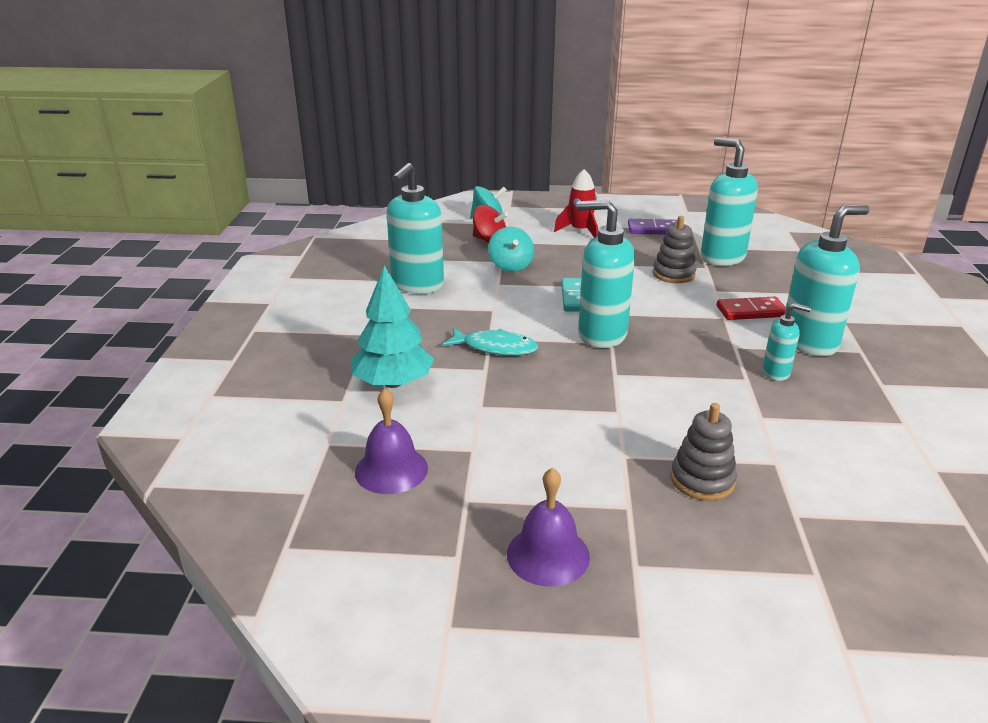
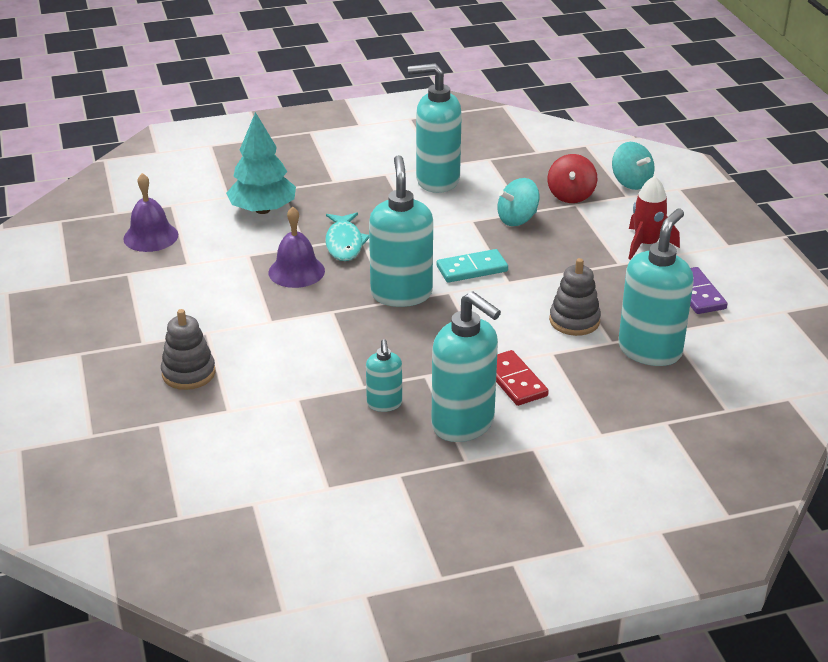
camera: 70 degrees right, 5 degrees up
purple bell [507,467,590,587] -> purple bell moved to [268,206,325,288]

